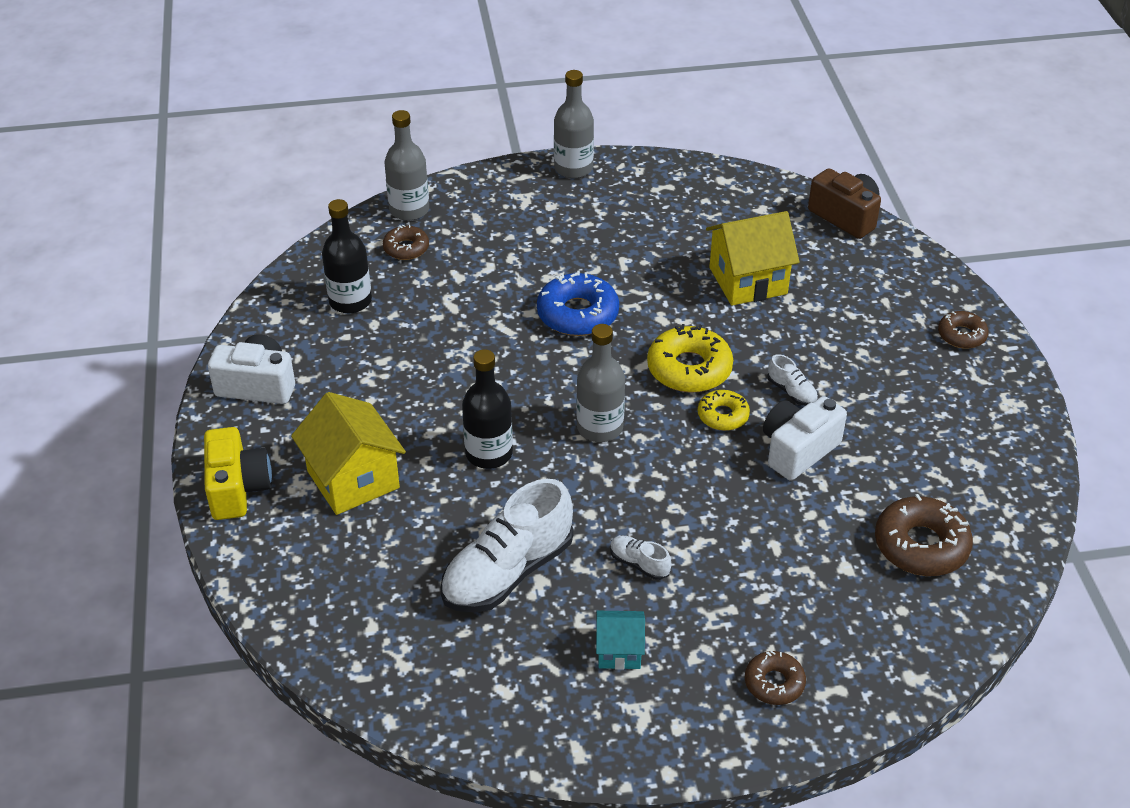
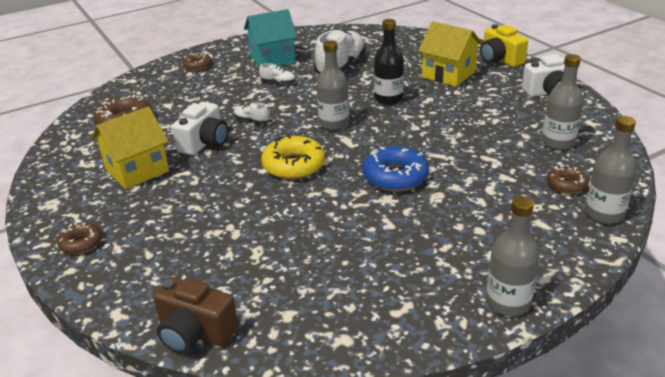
camera: 160 degrees right, 10 degrees down
black bottle [322,199,372,313] -> grey bottle [542,54,583,150]
turquoise house [596,611,645,670] -> turquoise house [244,9,297,68], size x1.83
yellow donut [698,390,750,431] -> none
yellow house [706,211,799,306] -> yellow house moved to [91,107,169,189]
white shoe [767,354,818,406] -> white shoe moved to [234,103,270,124]

